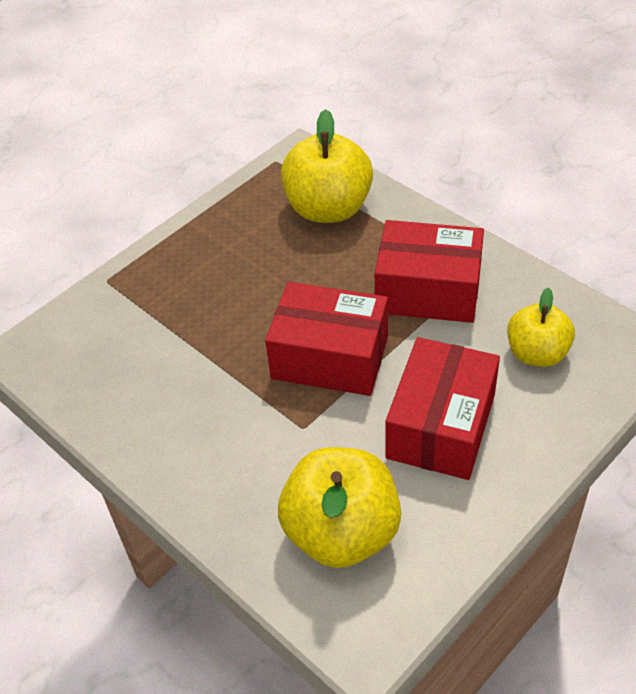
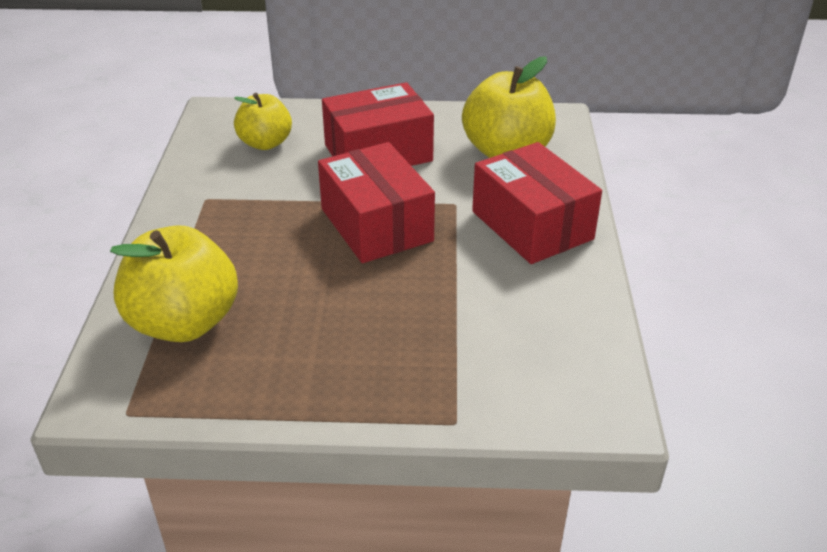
camera: 135 degrees left, 10 degrees down
red box [375,220,484,323] -> red box moved to [472,142,602,264]

